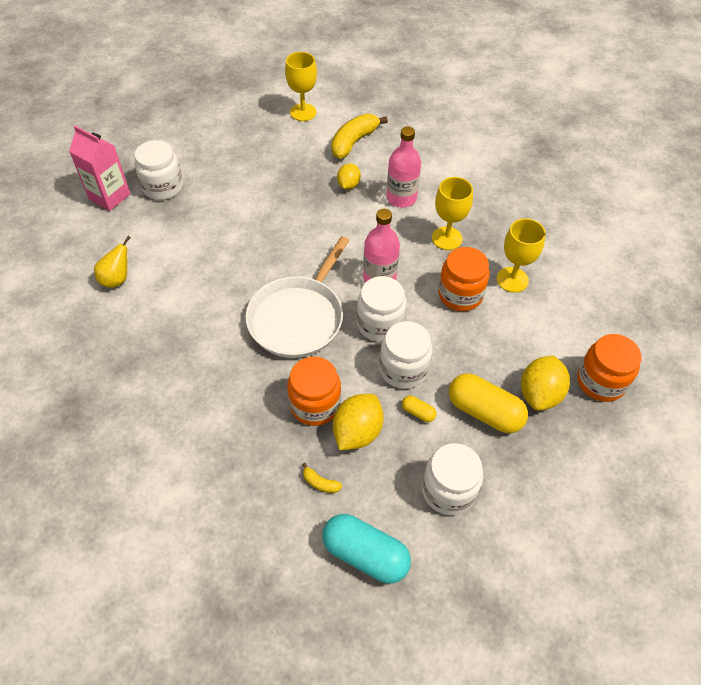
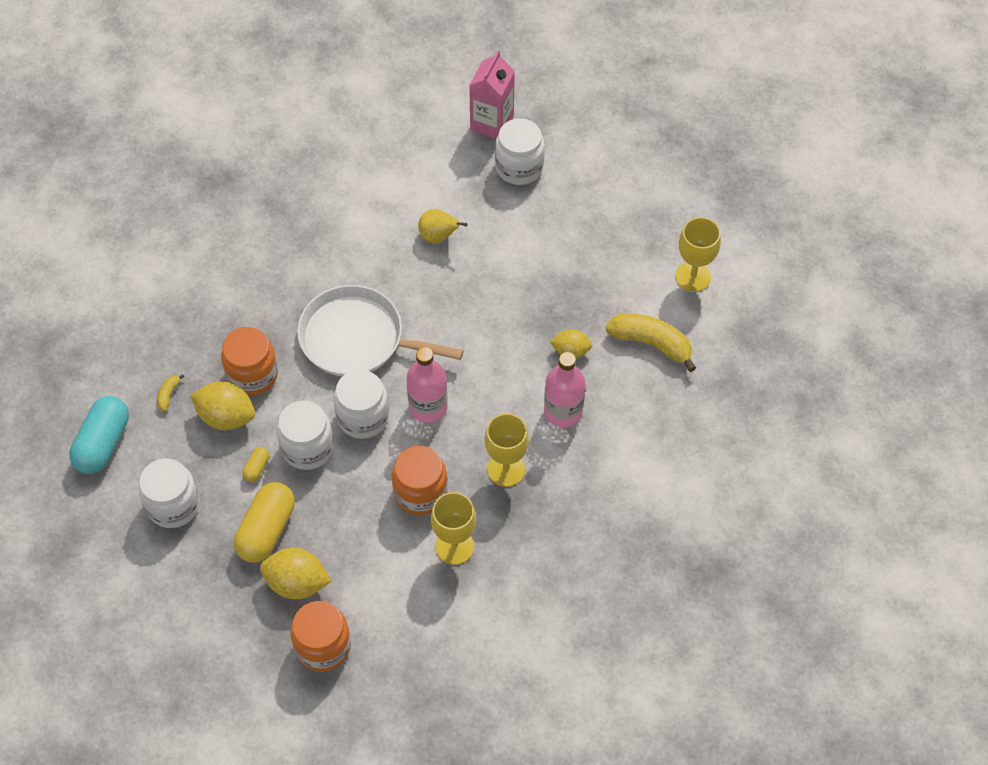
camera: 80 degrees right, 5 degrees up
yellow pear [94,236,131,288] -> yellow pear moved to [418,209,468,243]

